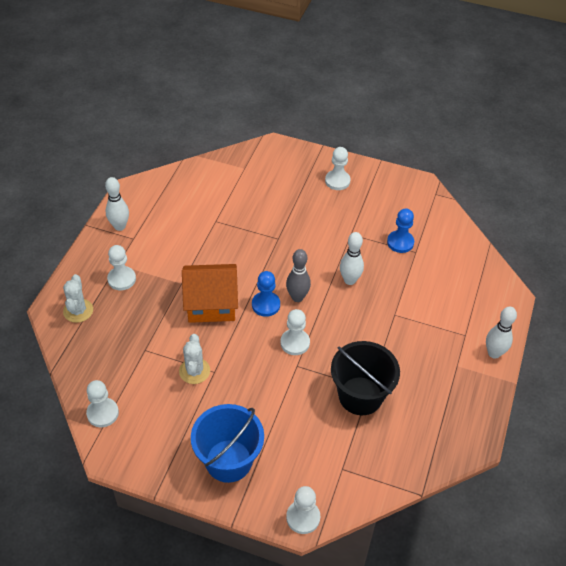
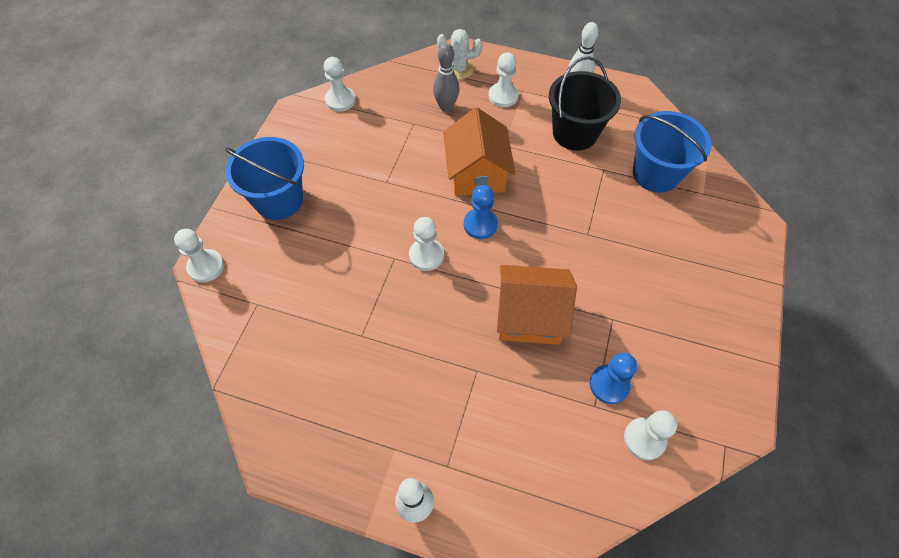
camera: 90 degrees right, 10 degrees up
white cactus [179,334,210,384] -> none
grey bowling pin [286,249,311,302] -> grey bowling pin moved to [433,43,459,112]
white pawn [325,147,351,190] -> white pawn moved to [624,410,677,460]
black bucket [331,341,400,415] -> black bucket moved to [549,56,621,151]
white bowling pin [340,232,364,285] -> orange house [497,265,577,345]
none -> blue bucket [633,111,712,193]

